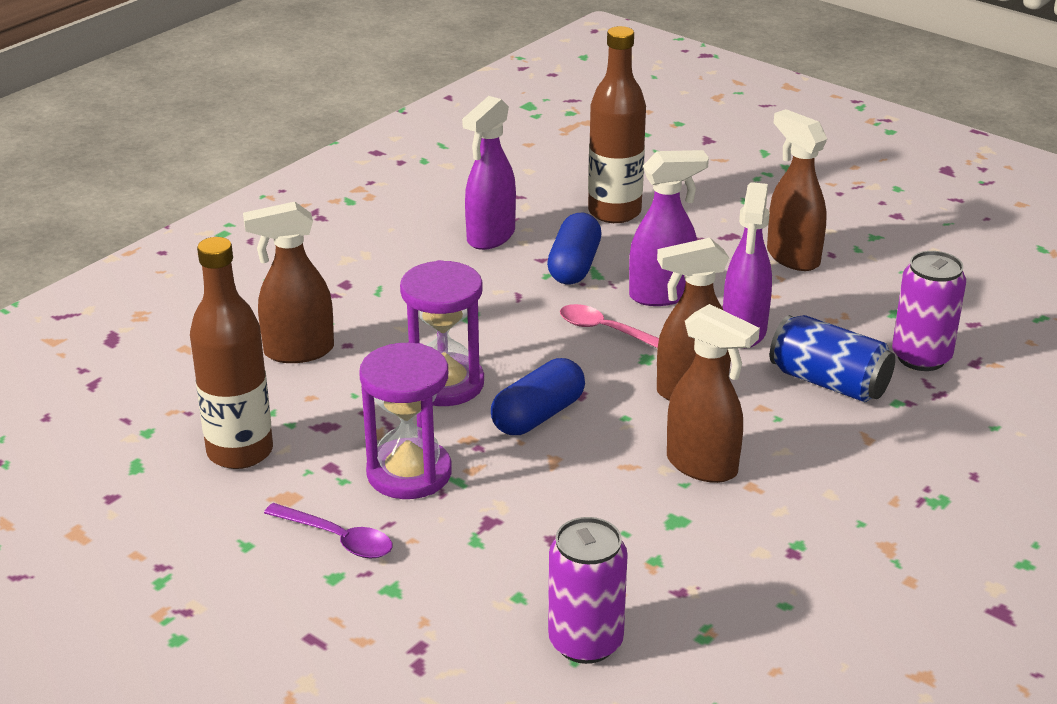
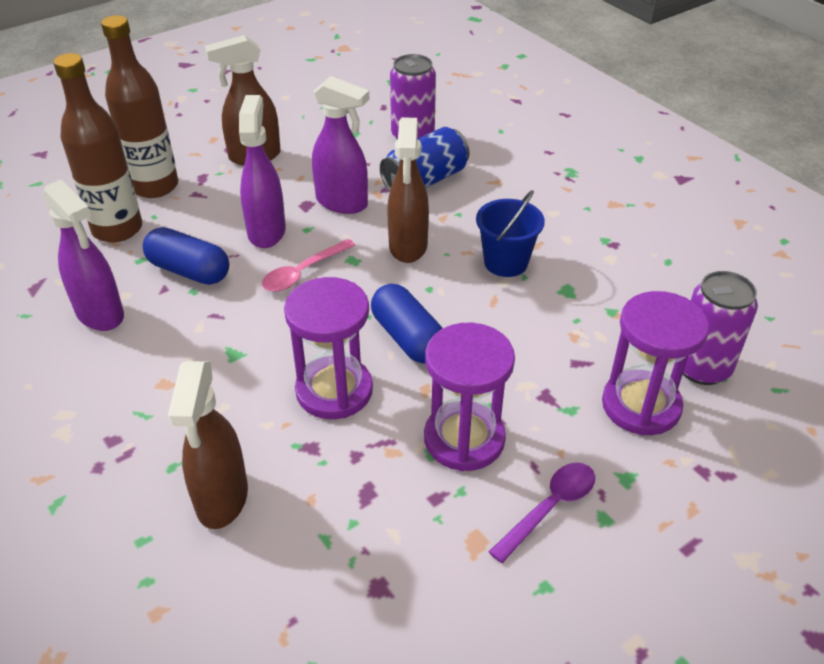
camera: 75 degrees left, 10 degrees up
brown bottle [190,237,273,469] -> brown bottle moved to [101,15,178,198]
brown spray bottle [667,304,760,483] -> blue bucket [476,190,545,277]
none -> purple hourglass [602,291,709,435]

